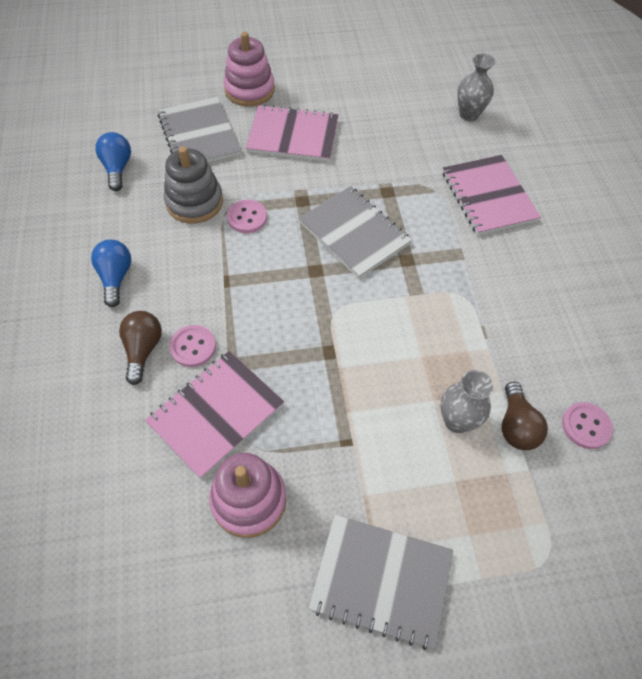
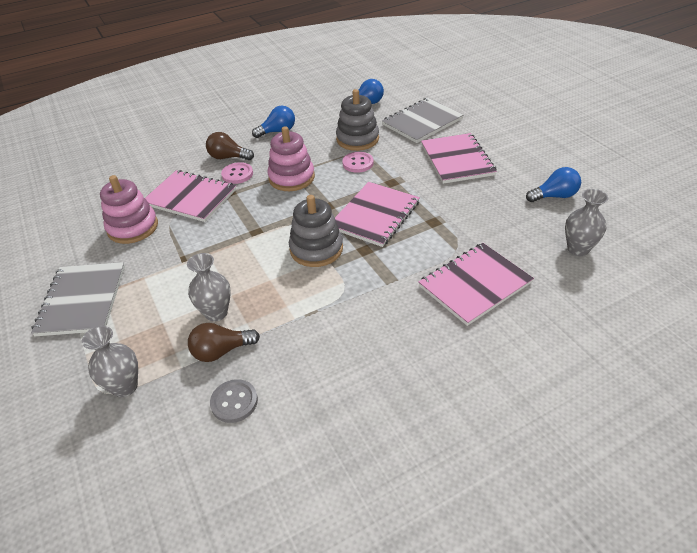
camera: 75 degrees right, 15 degrees down
brown light bulb [119,311,162,385] -> brown light bulb turned 150 degrees counterclockwise [206,132,254,160]
pink stacking toy [224,32,275,106] -> pink stacking toy moved to [267,126,315,191]
grey notebook [299,186,412,279] -> pink notebook [335,182,420,247]
pink button [562,402,613,449] -> grey button [210,379,258,423]
none -> grey vase [82,326,138,397]
none -> grey stacking toy [289,195,343,267]
none -> blue light bulb [526,167,581,202]

